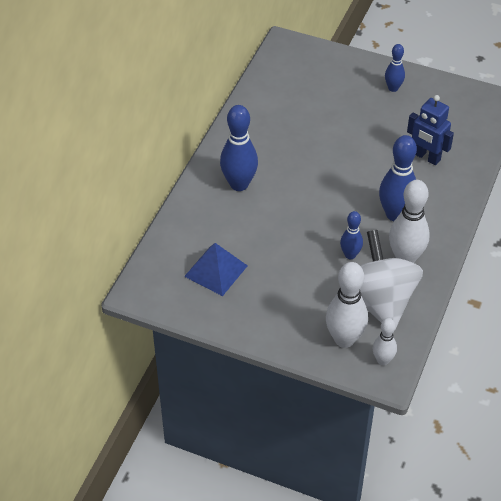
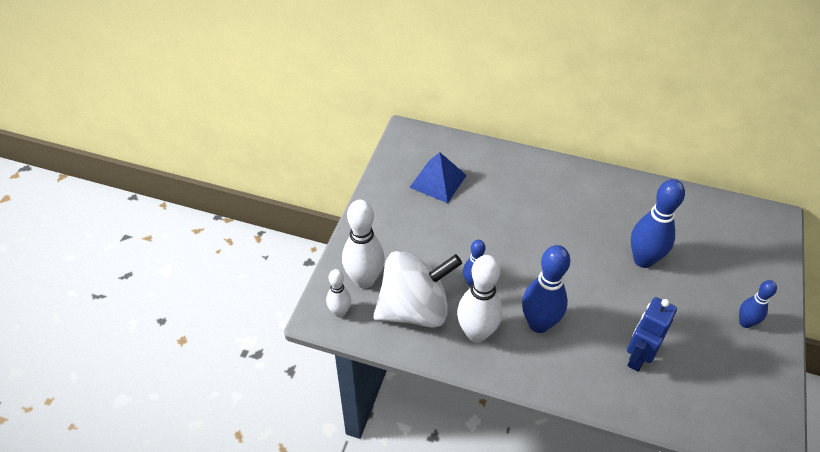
camera: 85 degrees right, 0 degrees up
blue bowling pin [220,105,258,191] -> blue bowling pin moved to [631,179,685,268]

